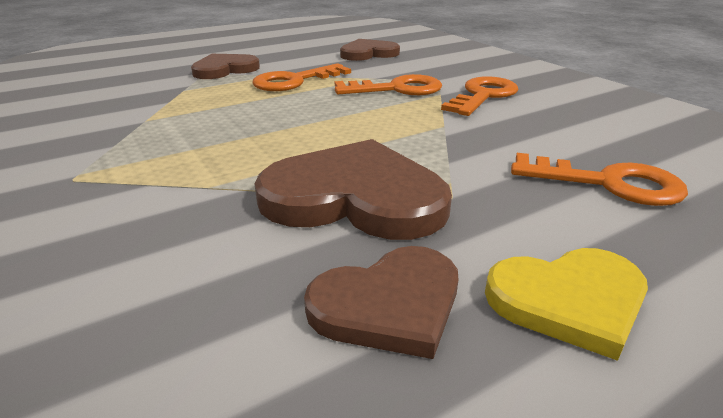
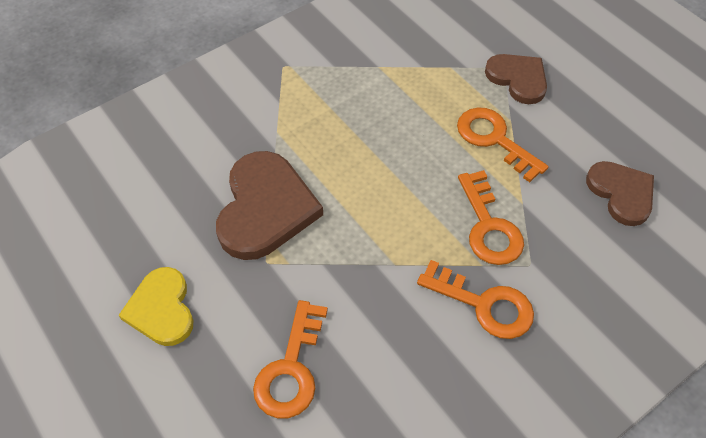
camera: 85 degrees right, 25 degrees up
brown heart [304,246,458,359] -> none

